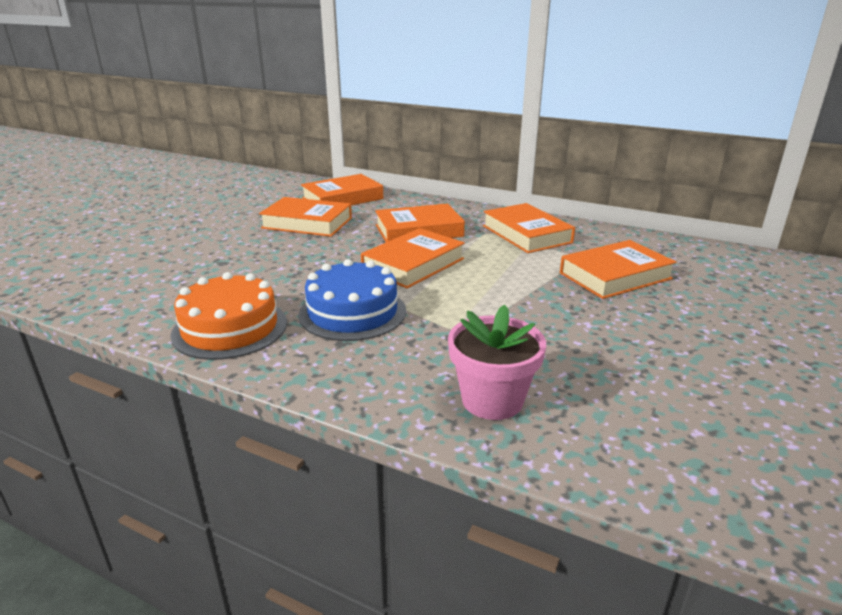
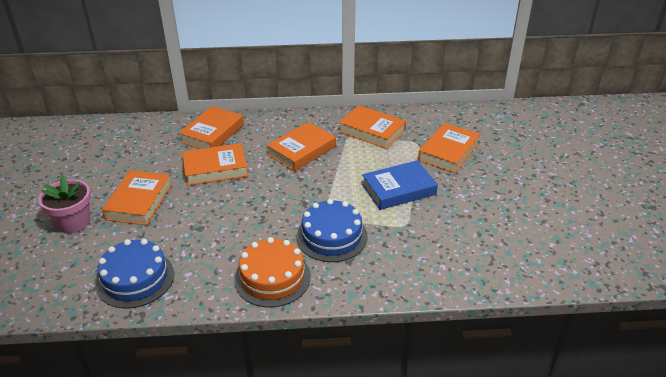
camera: 30 degrees left, 10 degrees up
orange book [361,228,465,288] -> orange book moved to [102,170,172,225]
pink flower pot [448,305,546,420] -> pink flower pot moved to [38,176,91,233]
none -> blue cake [96,239,174,308]
none -> blue book [362,160,438,210]

